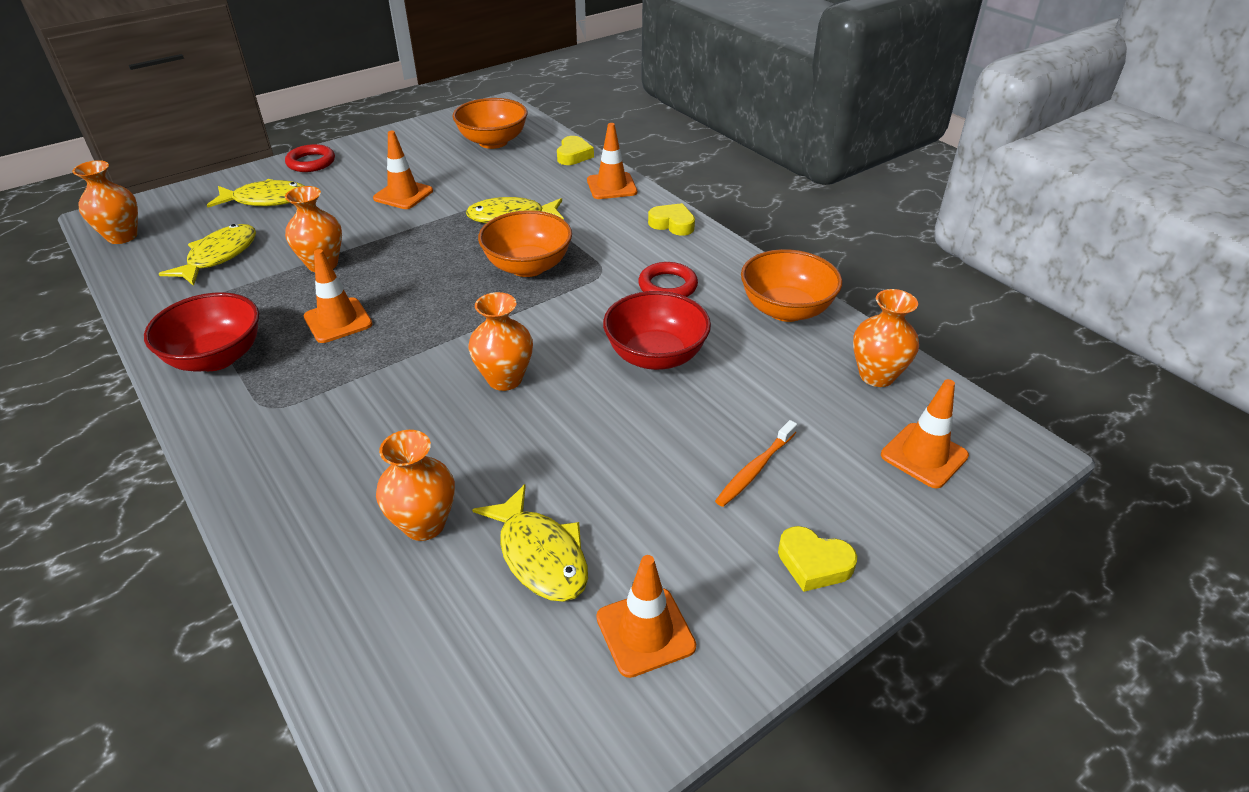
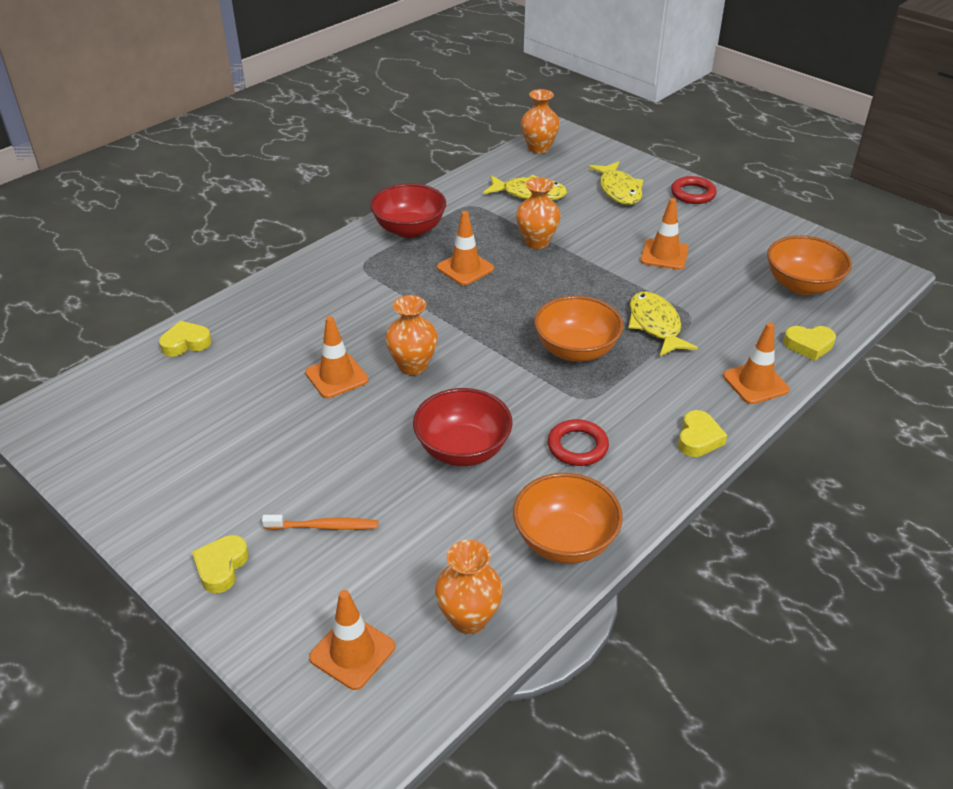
camera: 80 degrees right, 0 degrees up
orange vase [376,430,455,541] -> none
yellow fish [472,484,588,602] -> none
orange traffic cone [596,555,696,678] -> orange traffic cone moved to [305,316,369,398]
orange toothbrush [715,420,797,507] -> orange toothbrush turned 150 degrees clockwise [262,515,378,530]
none -> yellow heart [159,321,212,357]

